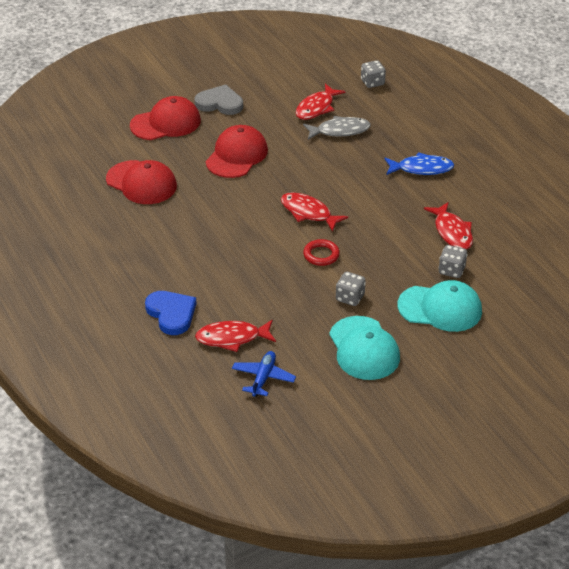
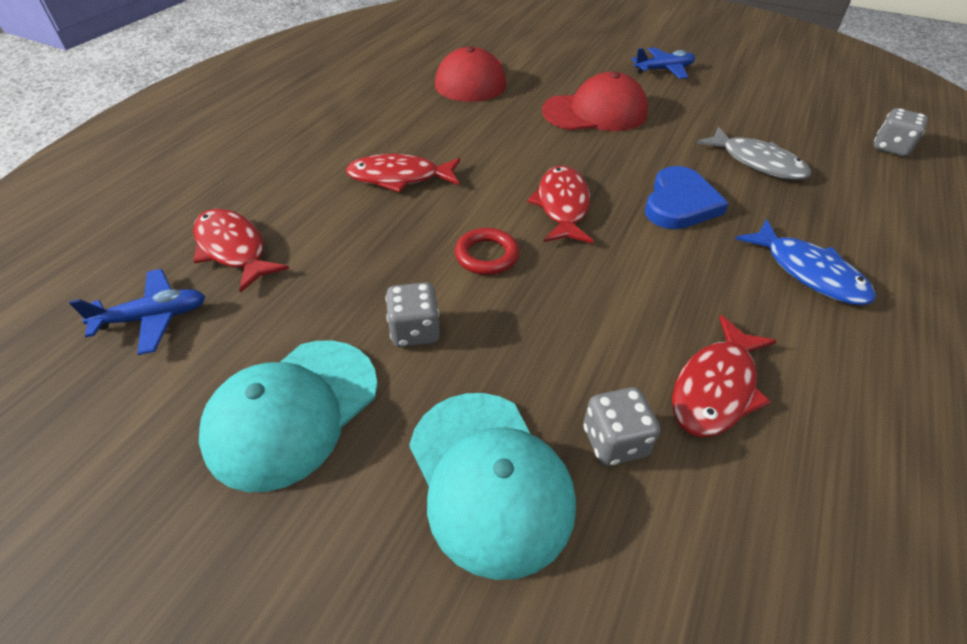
camera: 55 degrees right, 5 degrees up
red cap [130,96,201,140] -> none
blue heart [145,291,197,335] -> blue heart moved to [645,166,729,229]
grey heart [194,84,243,115] -> blue plane [632,47,695,79]
red fish [296,83,346,120] -> red fish moved to [346,154,460,193]

